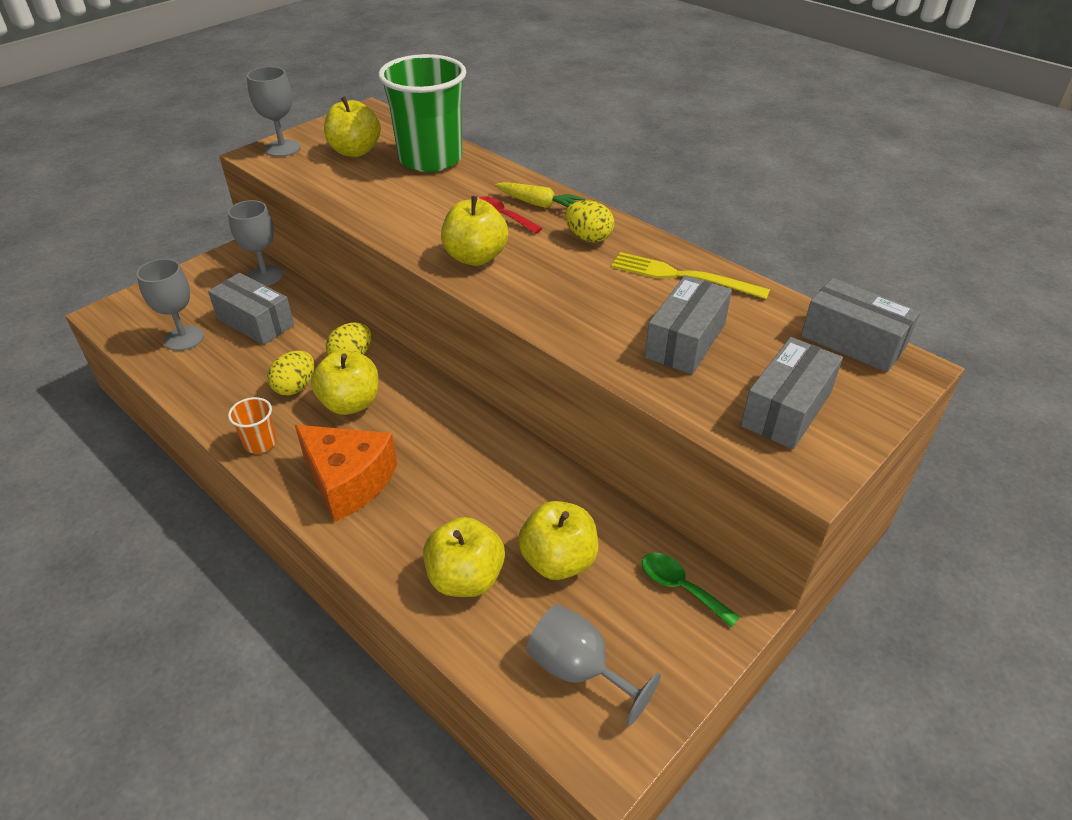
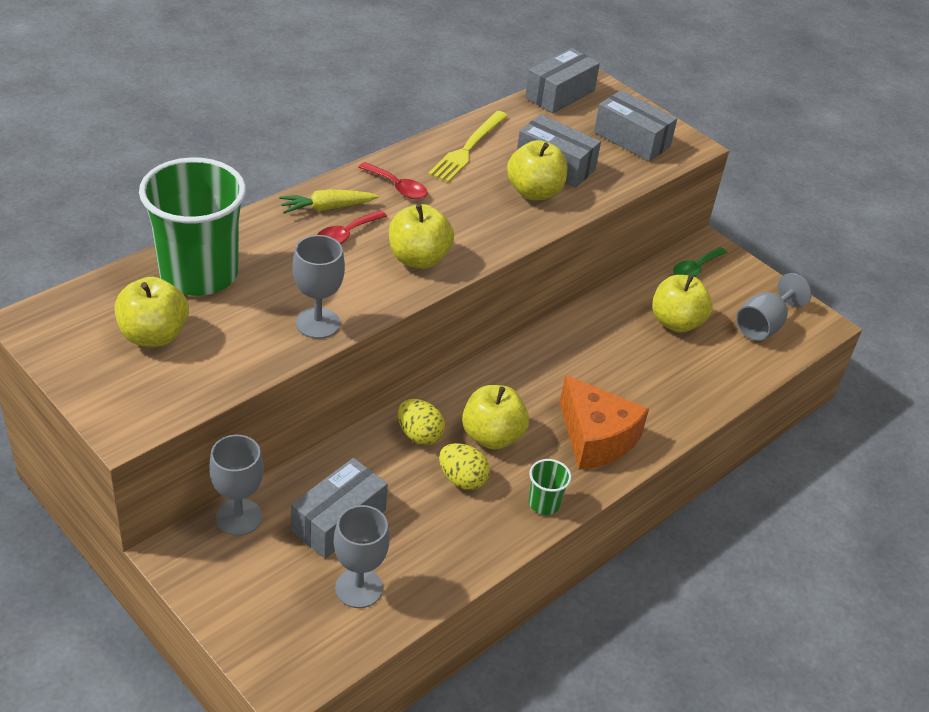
camera: 90 degrees left, 0 degrees up
orange cup [228,397,277,454] -> green cup [529,459,571,515]
grey goblet [247,67,301,157] -> grey goblet moved to [293,235,345,339]
orange cheese [295,425,397,522] -> orange cheese turned 105 degrees clockwise [560,375,649,470]
yellow apple [423,517,505,597] -> yellow apple moved to [507,140,568,200]
yellow carrot [495,182,585,208] -> yellow carrot turned 135 degrees counterclockwise [279,189,379,214]
yellow egg [565,201,614,243] -> red spoon [358,162,428,199]

